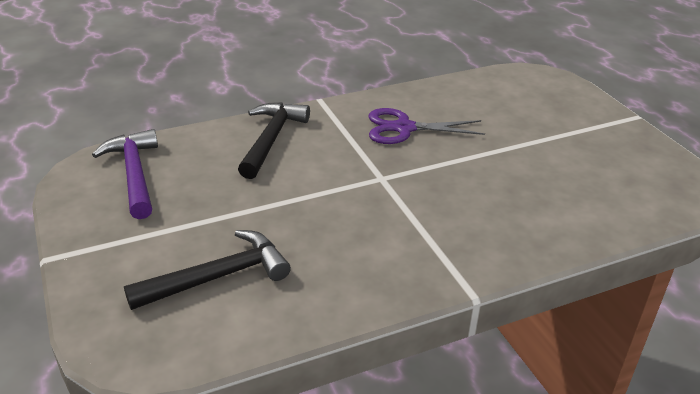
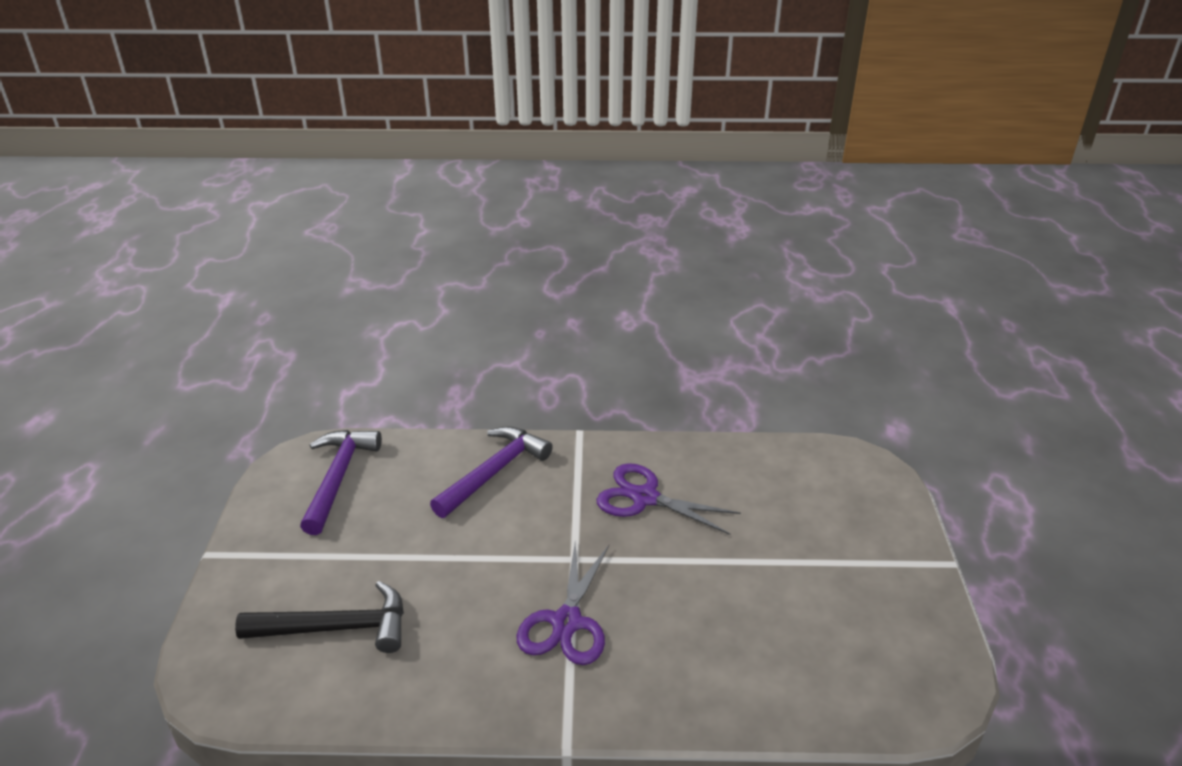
camera: 25 degrees right, 0 degrees up
black hammer [238,102,310,179] -> purple hammer [430,426,553,518]
none -> purple scissors [517,542,609,665]

